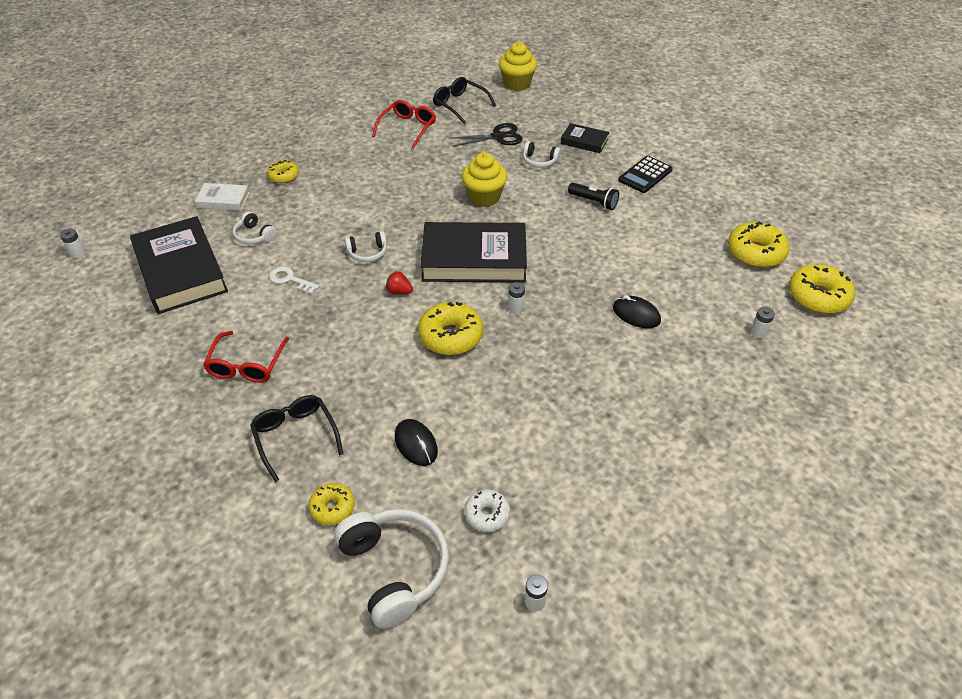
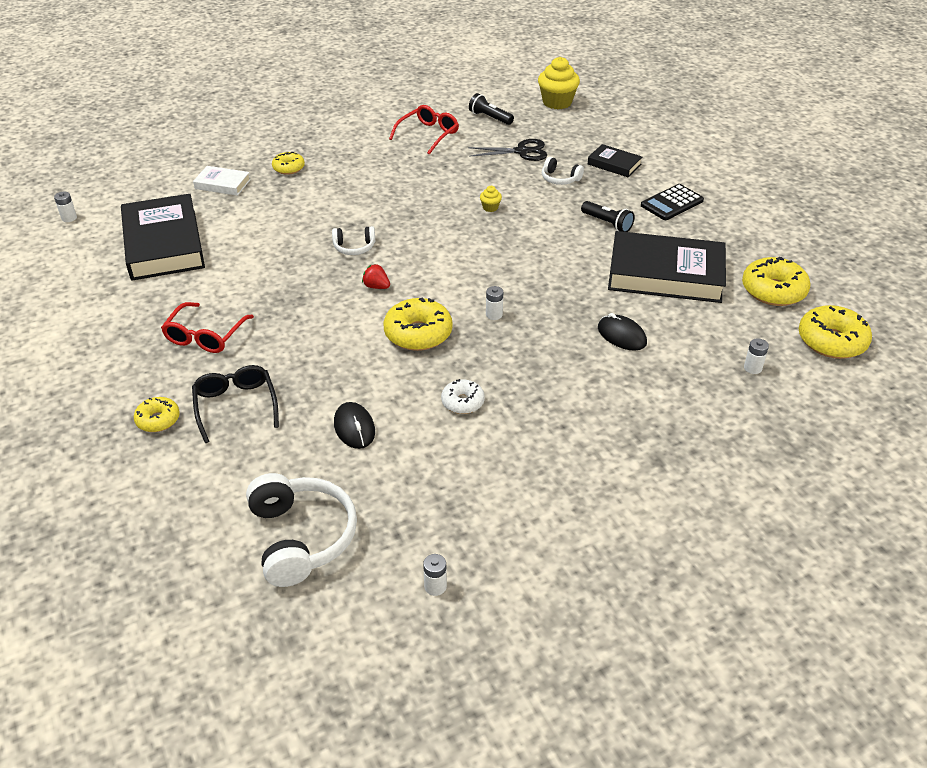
camera: 10 degrees right, 5 degrees down
white headphones [233,211,277,244] -> none
white key [269,266,319,294] -> none
yellow donut [308,483,355,525] -> yellow donut moved to [134,397,180,432]
black book [420,222,527,283] -> black book moved to [608,231,726,303]
black glasses [433,77,496,124] -> black flashlight [469,93,514,125]
yellow cupcake [462,152,507,207] -> yellow cupcake [480,186,502,212], size x0.46
white donut [464,490,510,532] -> white donut moved to [441,379,485,414]

